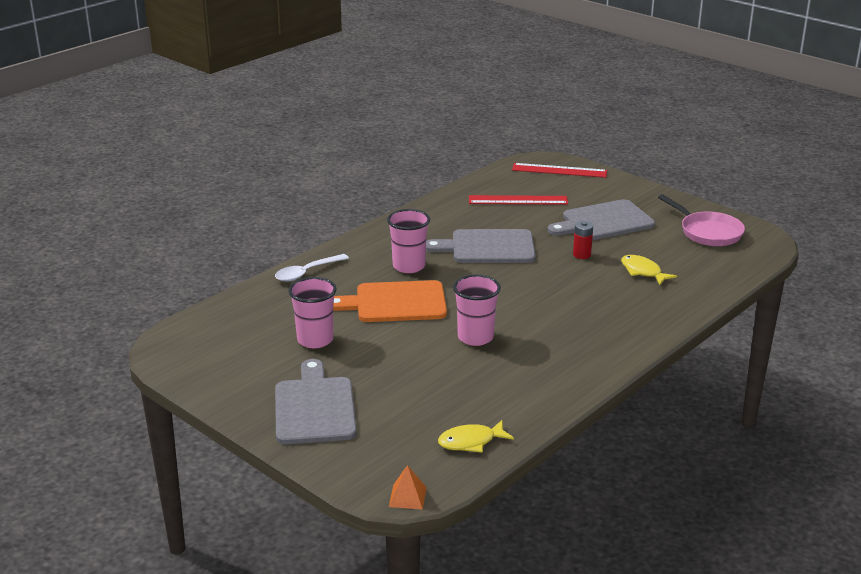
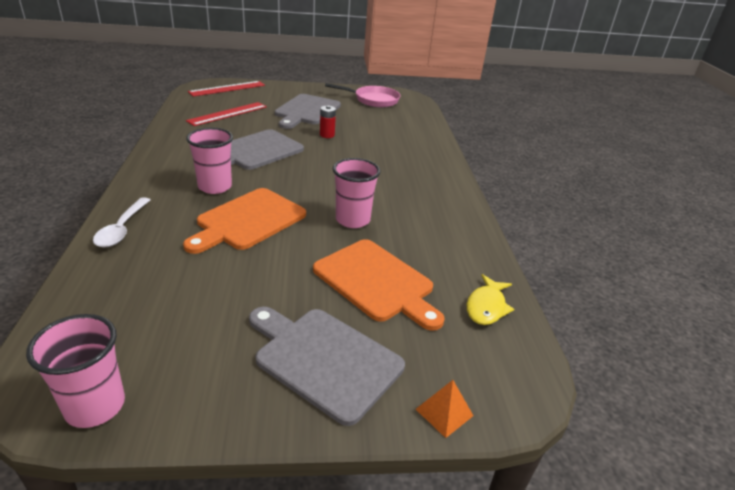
camera: 50 degrees left, 5 degrees up
pink cup [288,277,336,348] -> pink cup moved to [26,314,125,428]
orange pyramid [389,465,427,510] -> orange pyramid moved to [416,380,473,438]
yellow fish [621,255,677,285] -> none
none -> orange cutting board [313,239,445,331]

